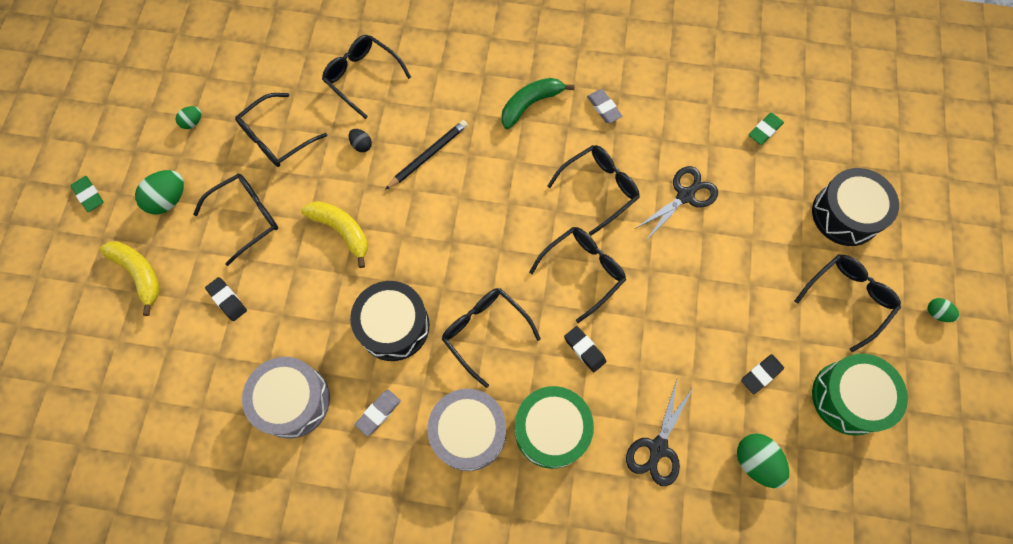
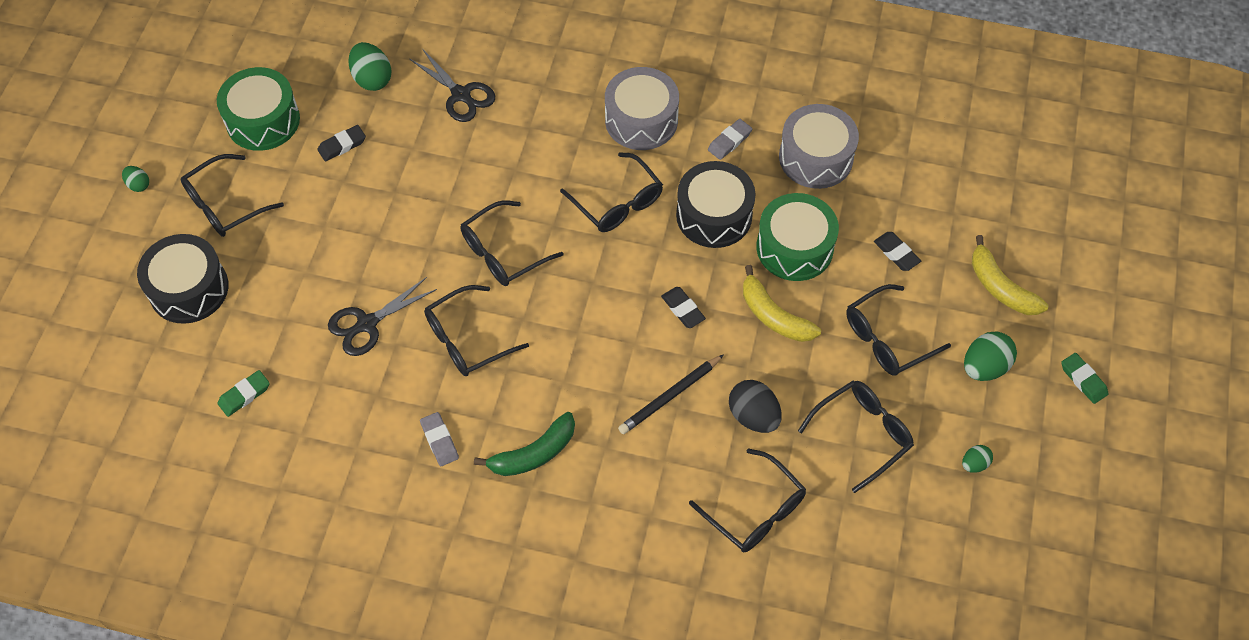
camera: 175 degrees left, 10 degrees down
black egg [349,129,372,152] -> black egg [729,380,782,433], size x1.81
green drum [515,386,594,469] -> green drum moved to [757,193,839,281]
black eraser [564,326,606,372] -> black eraser moved to [661,287,706,328]
black scissors [626,380,694,486] -> black scissors turned 105 degrees clockwise [410,50,495,122]

